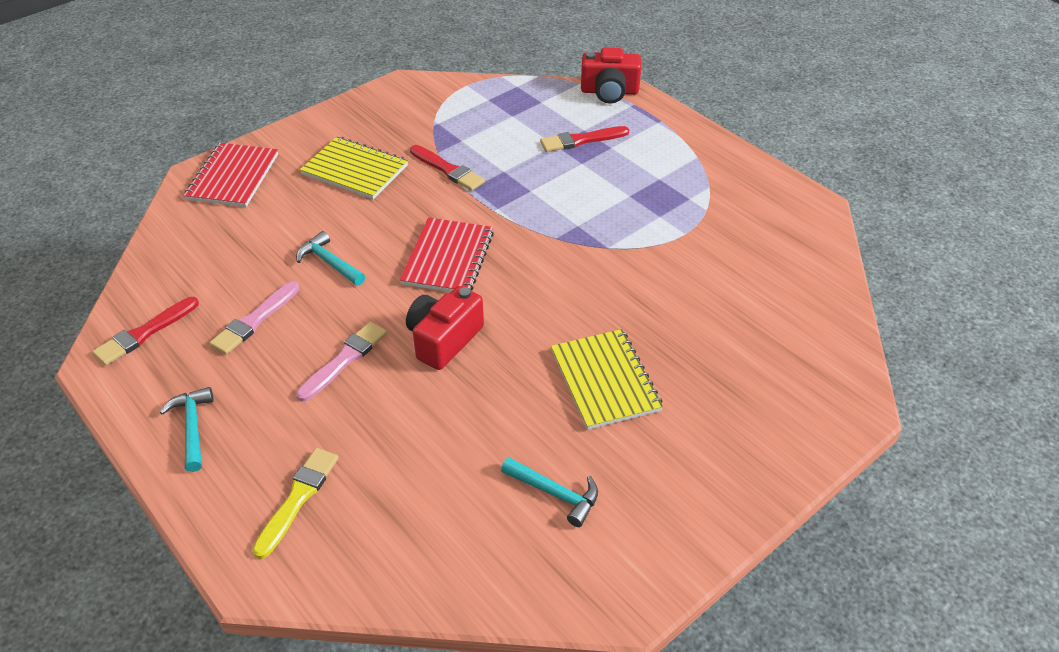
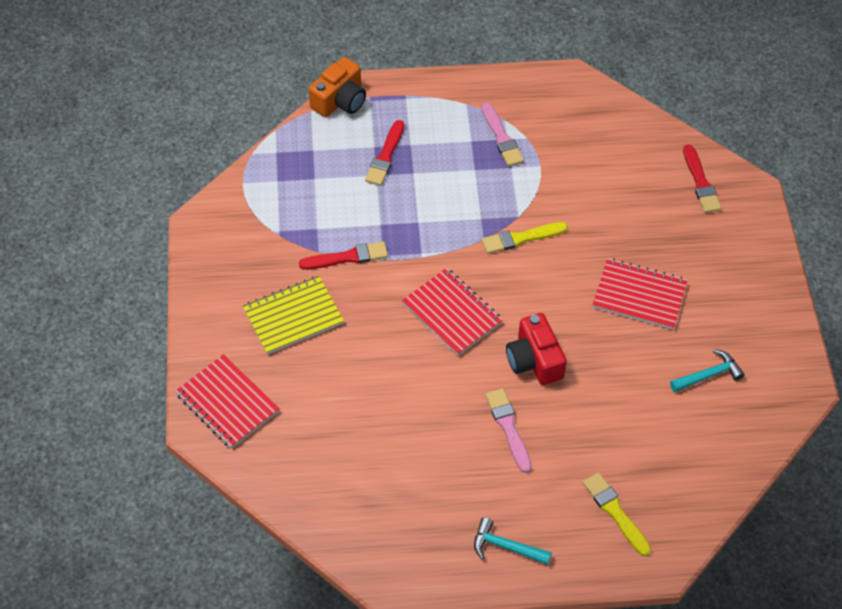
camera: 55 degrees left, 10 degrees up
red brush [92,297,199,366] -> red brush moved to [683,144,722,213]
pink brush [209,281,299,355] -> pink brush moved to [481,102,524,167]
turquoise hammer [296,231,365,286] -> none
yellow notebook [551,329,663,430] -> red notebook [593,258,688,330]
red camera [581,47,641,104] -> orange camera [309,57,366,117]
none -> yellow brush [482,222,568,254]

